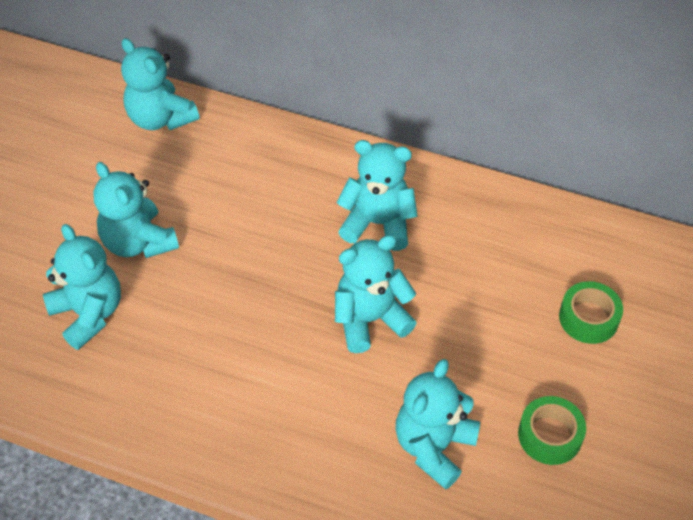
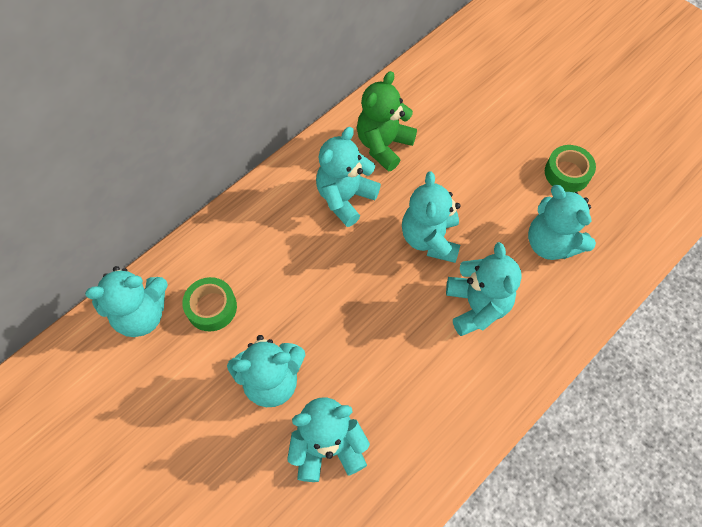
camera: 65 degrees left, 10 degrees up
green tape [559,281,623,344] -> green tape moved to [182,277,237,332]
none -> green teddy bear [357,71,417,172]
none -> turquoise teddy bear [446,242,522,336]

